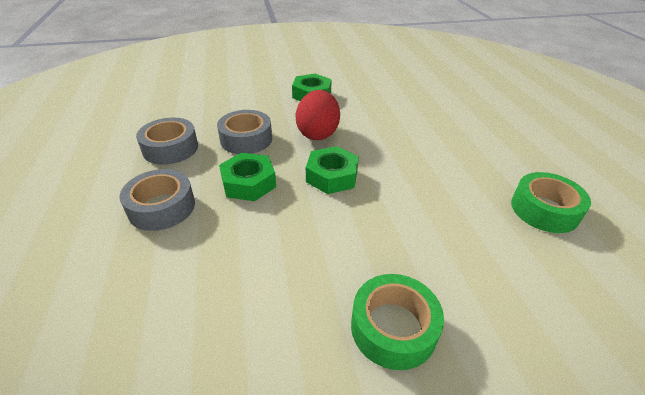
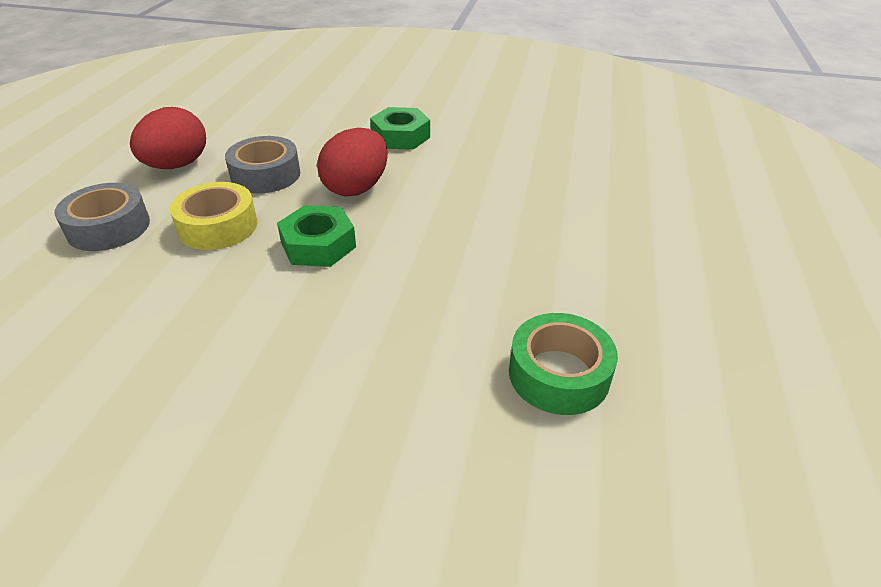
camera: 25 degrees right, 0 degrees up
grey tape [136,117,198,165] -> red egg [130,107,206,169]
green nut [219,153,276,201] -> yellow tape [170,182,258,250]
green tape [351,274,444,370] -> none

